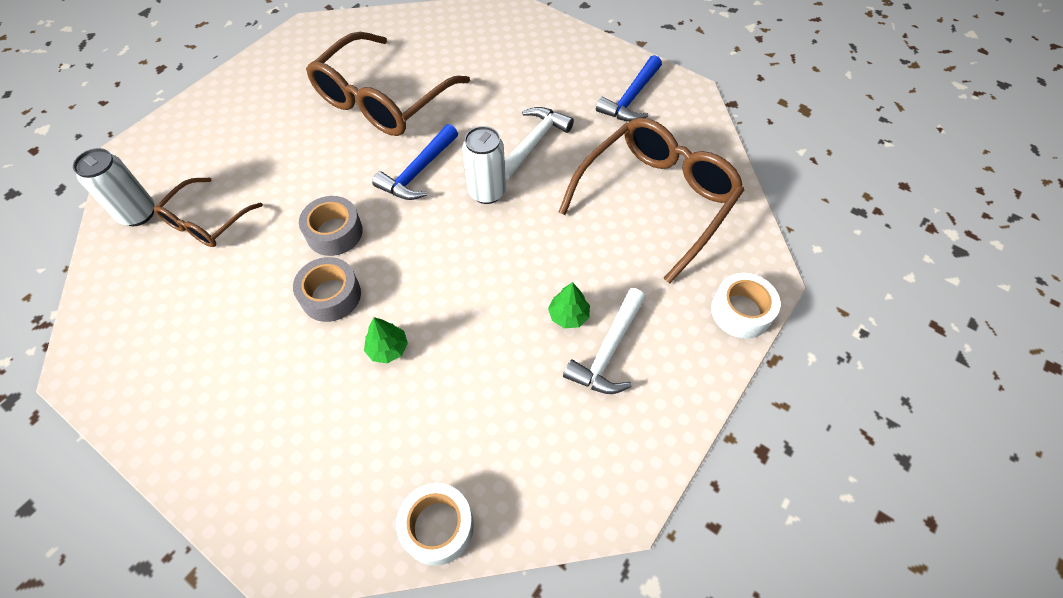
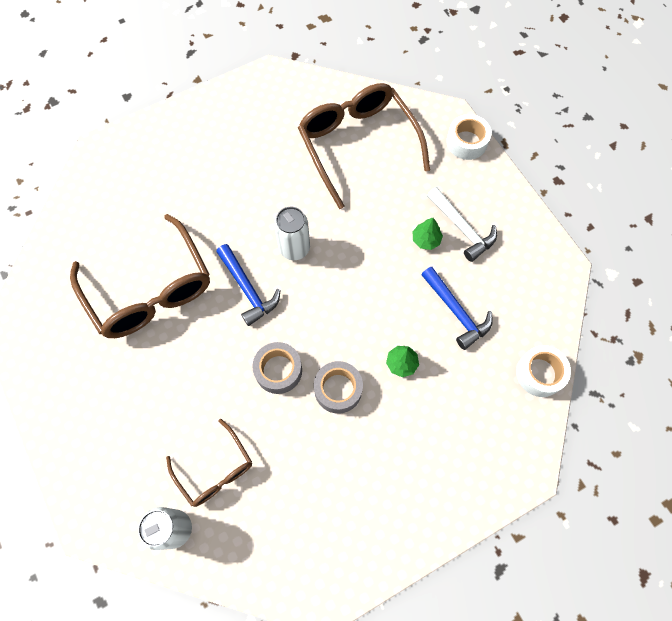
camera: 65 degrees left, 10 degrees up
white hammer [505,107,574,180] -> none
blue hammer [596,55,662,122] -> blue hammer moved to [421,267,493,350]

